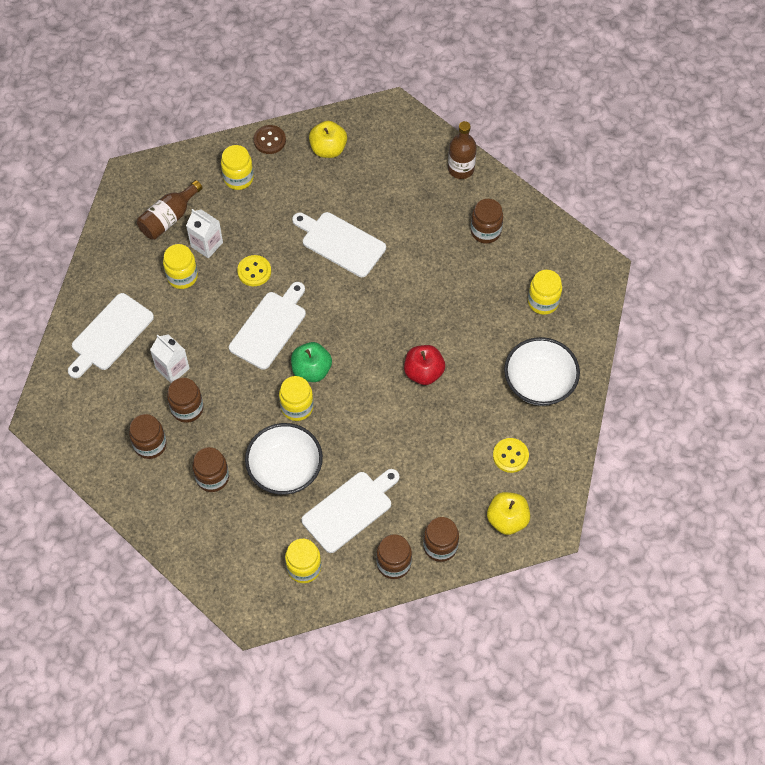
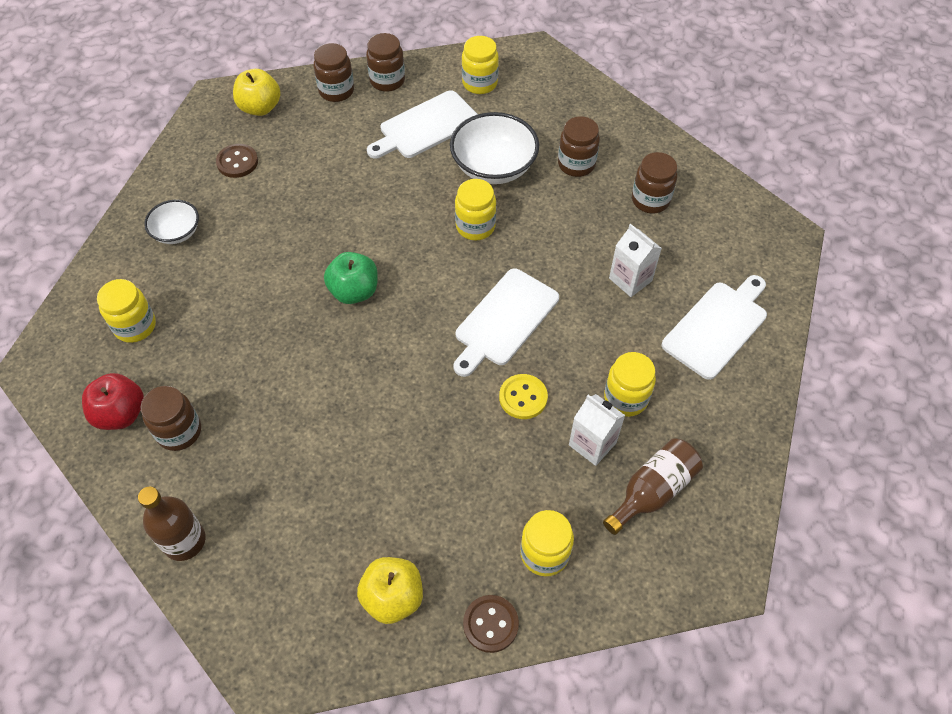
camera: 175 degrees left, 5 degrees down
brown jar [167,378,204,423] -> none
green apple [291,342,332,382] -> green apple moved to [324,252,378,304]
white cutting board [292,212,386,277] -> none
red apple [404,345,445,385] -> red apple moved to [82,373,144,430]
yellow button [493,438,529,473] -> brown button [216,144,258,178]
white bowl [504,337,580,406] -> white bowl [144,200,199,244], size x0.58

